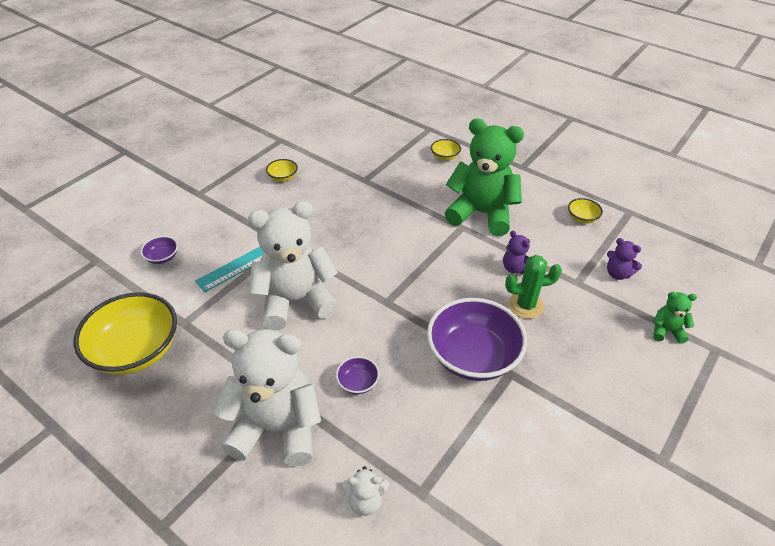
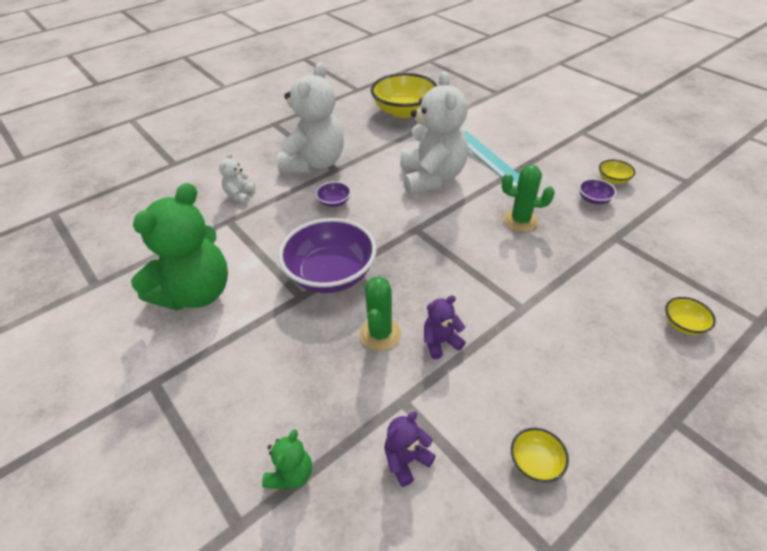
camera: 105 degrees right, 0 degrees up
purple bowl [141,236,178,264] -> purple bowl moved to [579,178,617,204]
green teddy bear [444,118,524,236] -> green teddy bear moved to [131,183,228,311]
none -> green cactus [502,165,555,232]

